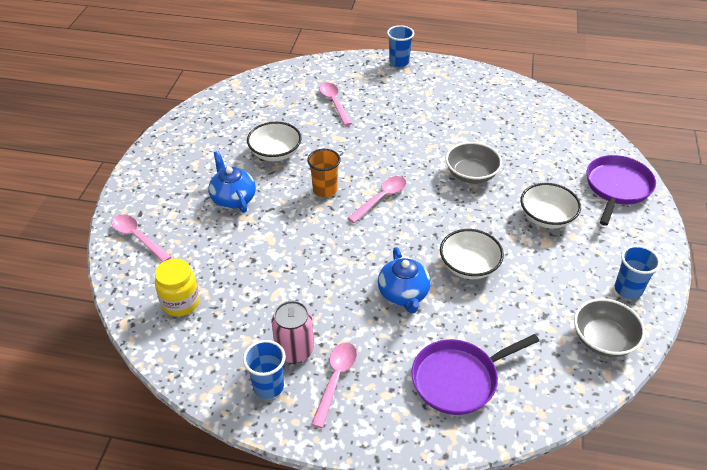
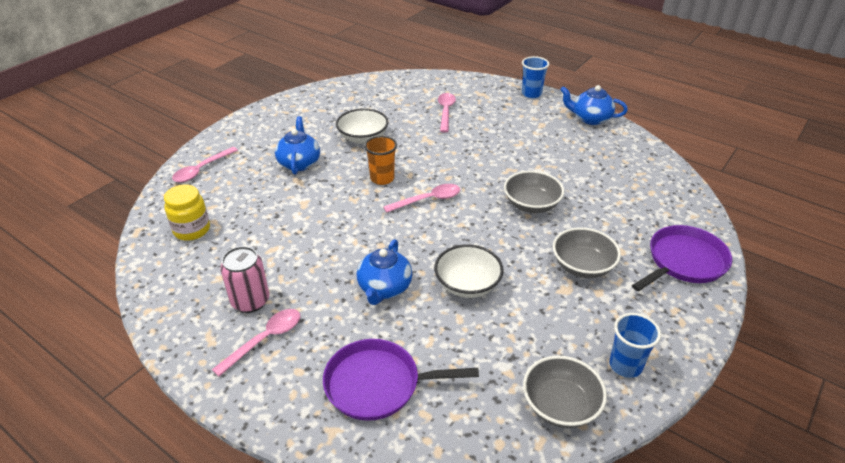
camera: 25 degrees right, 5 degrees down
pink spoon [112,214,171,262] -> pink spoon turned 120 degrees counterclockwise [172,147,238,183]
blue cup [243,340,286,399] -> none
white bowl [521,183,581,229] -> grey bowl [553,227,621,278]
none -> blue teapot [560,85,628,125]

